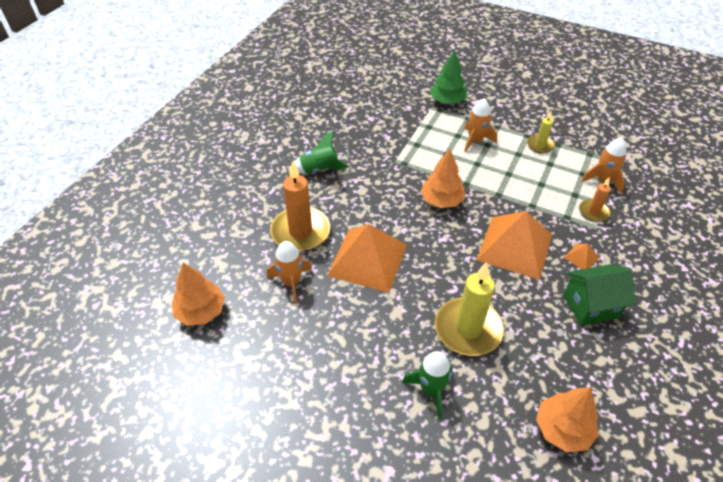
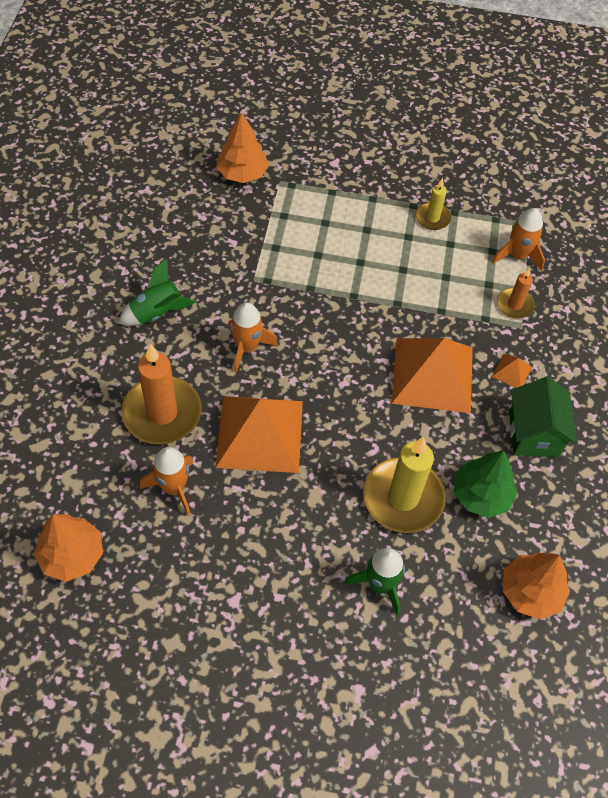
camera: 20 degrees left, 10 degrees up
orange tree [420,149,465,208] -> orange tree moved to [216,112,269,183]
green tree [429,50,467,104] -> green tree moved to [454,451,518,518]
orange rocket [464,98,497,153] -> orange rocket moved to [228,302,278,373]
green house [563,264,636,326] -> green house turned 60 degrees counterclockwise [509,377,577,457]

